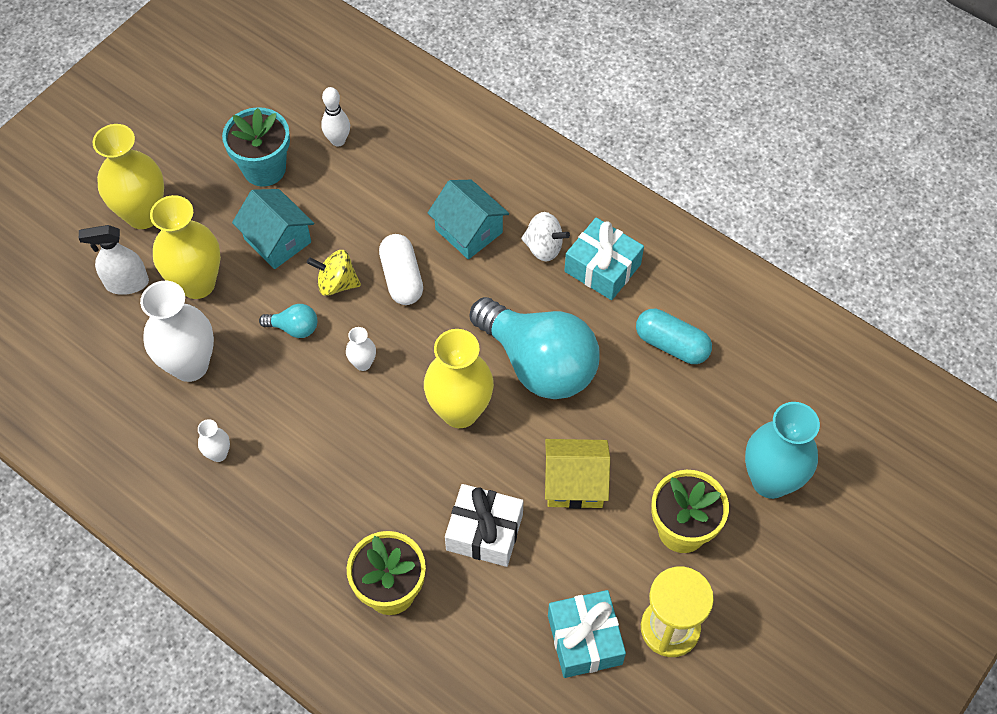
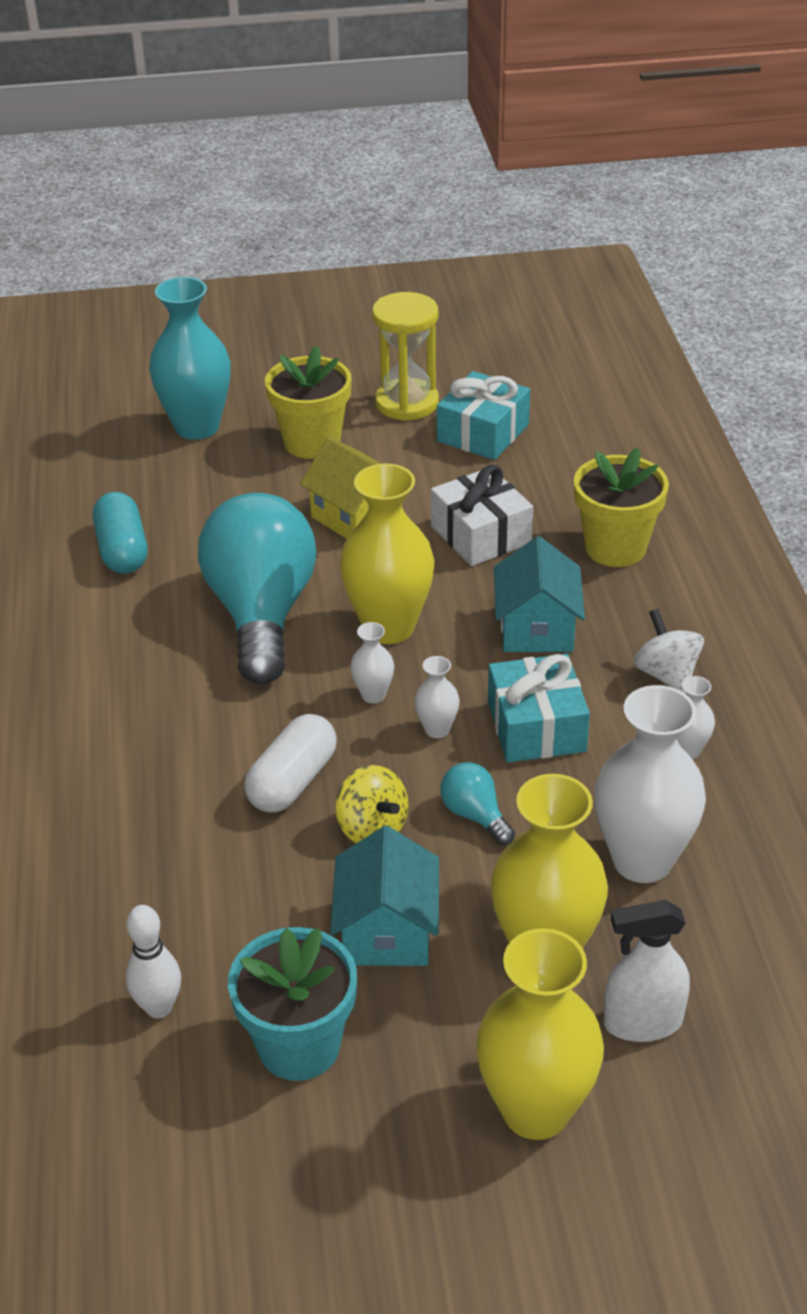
camera: 135 degrees left, 20 degrees down
white spray bottle [79,225,149,295] -> white spray bottle turned 135 degrees clockwise [604,900,690,1042]
turquoise house [428,180,509,259] -> turquoise house moved to [494,536,585,652]
white spinning top [521,212,570,261] -> white spinning top moved to [633,609,704,694]
turquoise gift [564,217,644,300] -> turquoise gift moved to [488,654,590,762]
none -> white vase [350,622,394,703]

